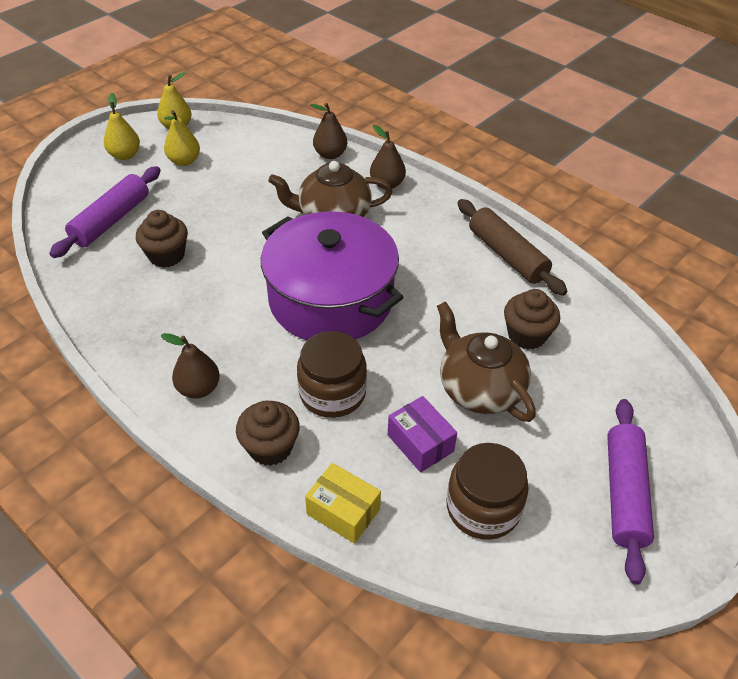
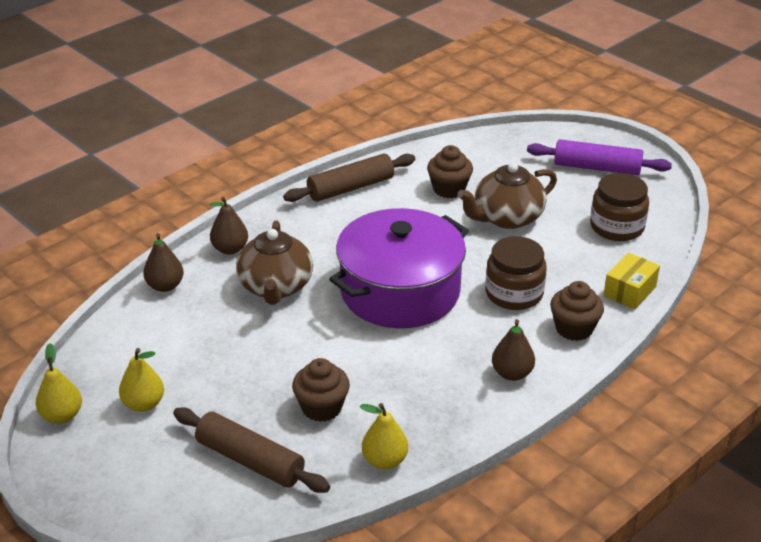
camera: 85 degrees left, 10 degrees down
purple rolling pin [49,166,161,258] -> brown rolling pin [173,408,330,493]
yellow pear [104,93,140,160] -> yellow pear moved to [360,403,408,469]
purple box [388,396,457,472] -> none

